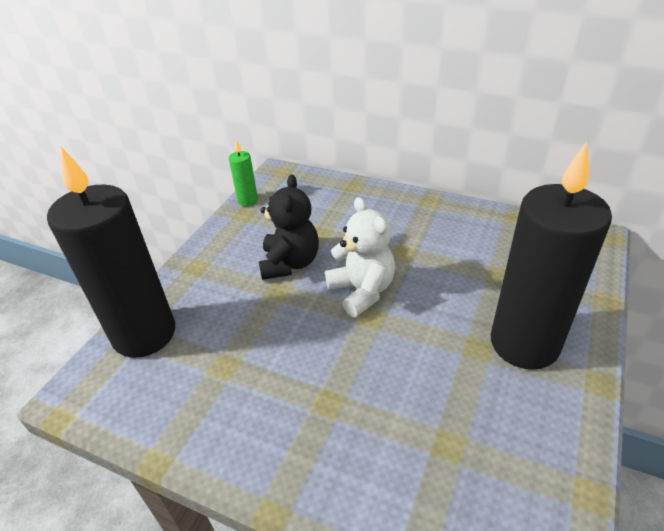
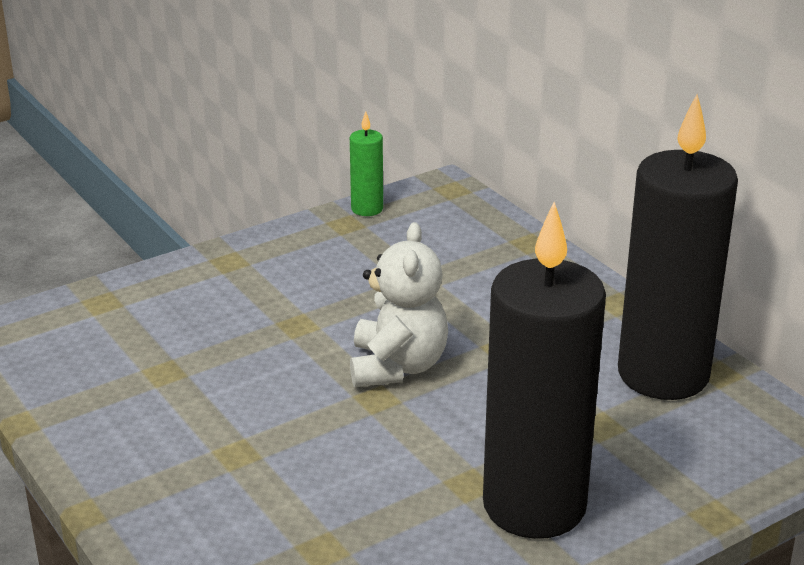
camera: 30 degrees right, 10 degrees down
black candle [47,146,175,358] -> black candle moved to [618,94,738,400]
black teddy bear [259,174,319,280] -> none

